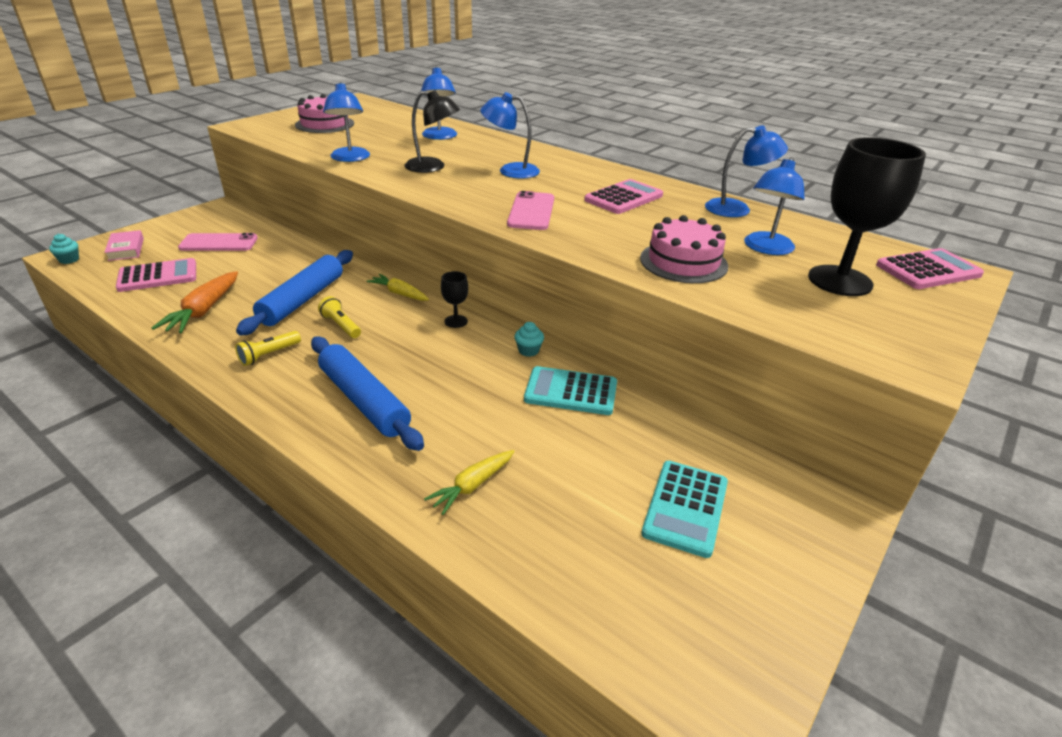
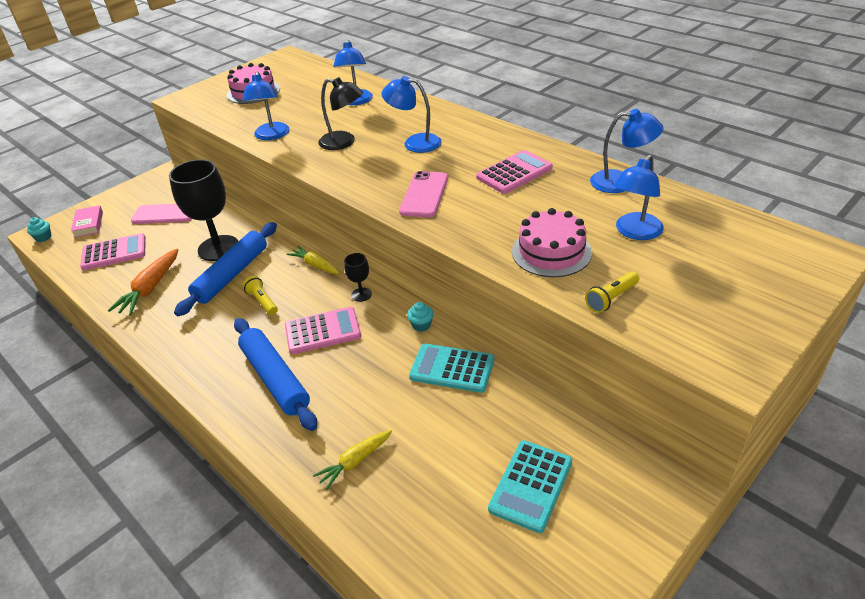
camera: 10 degrees right, 5 degrees up
yellow flashlight [235,331,301,366] -> yellow flashlight moved to [585,271,639,313]
black goblet [808,137,926,296] -> black goblet moved to [169,159,238,261]
pink calculator [876,248,984,289] -> pink calculator moved to [285,307,361,354]

